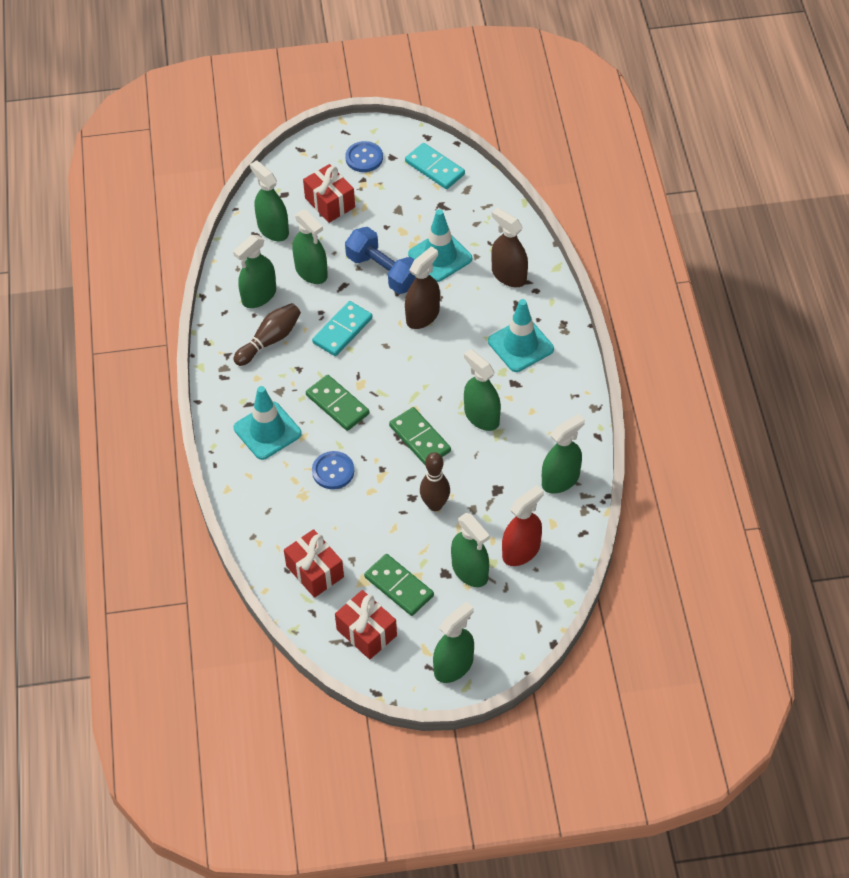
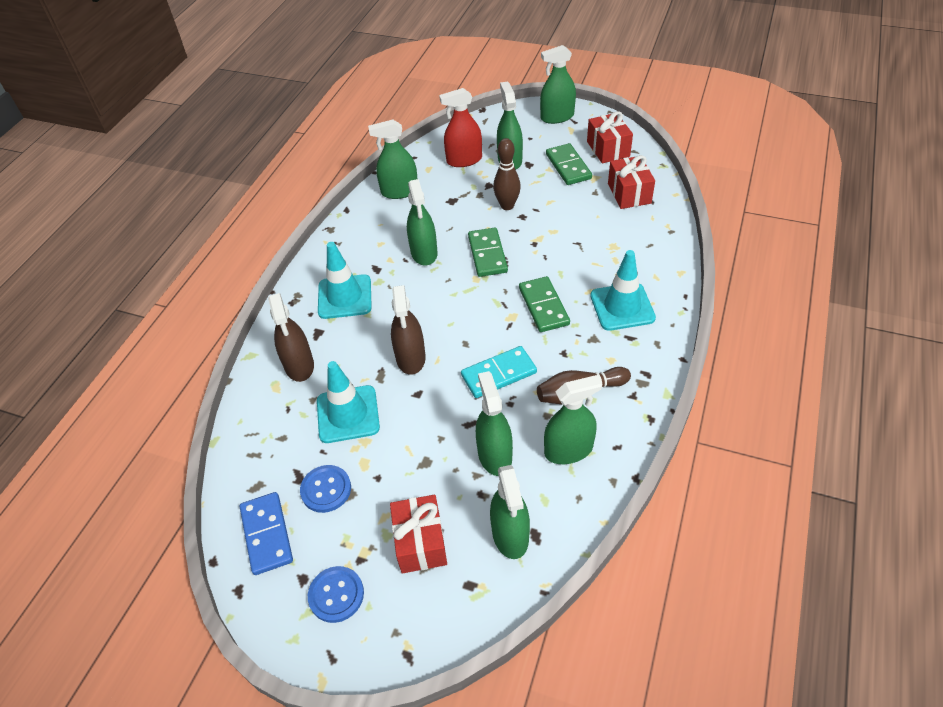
camera: 150 degrees left, 5 degrees down
blue button [312,451,354,489] -> blue button moved to [300,465,351,513]
blue dumbbell [345,227,415,294] -> none
turquoise domino [405,143,465,189] -> blue domino [240,492,293,575]
brown spray bottle [405,246,440,329] -> brown spray bottle turned 75 degrees counterclockwise [391,285,426,375]

